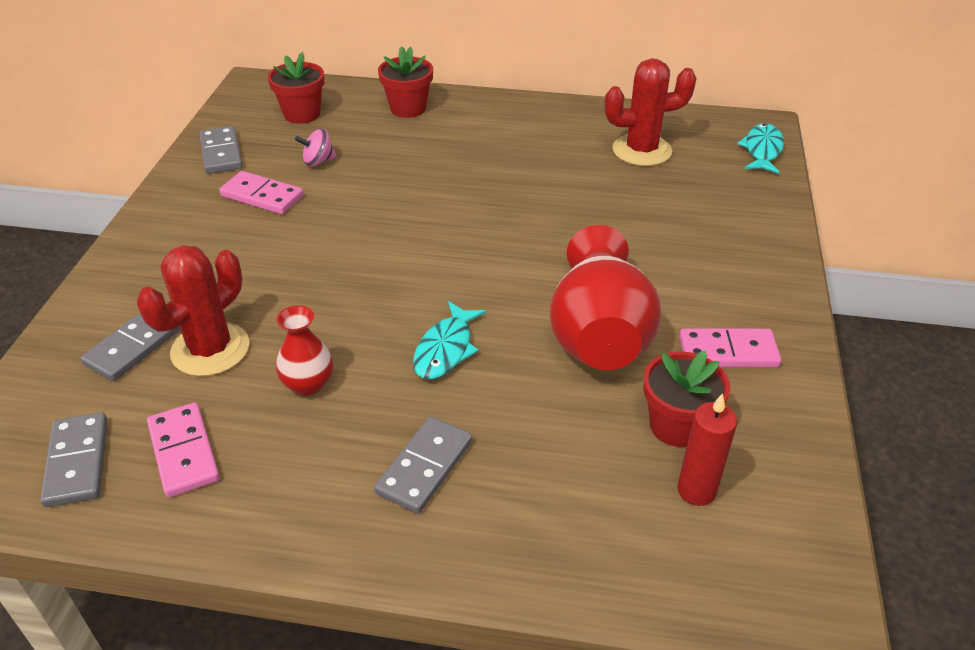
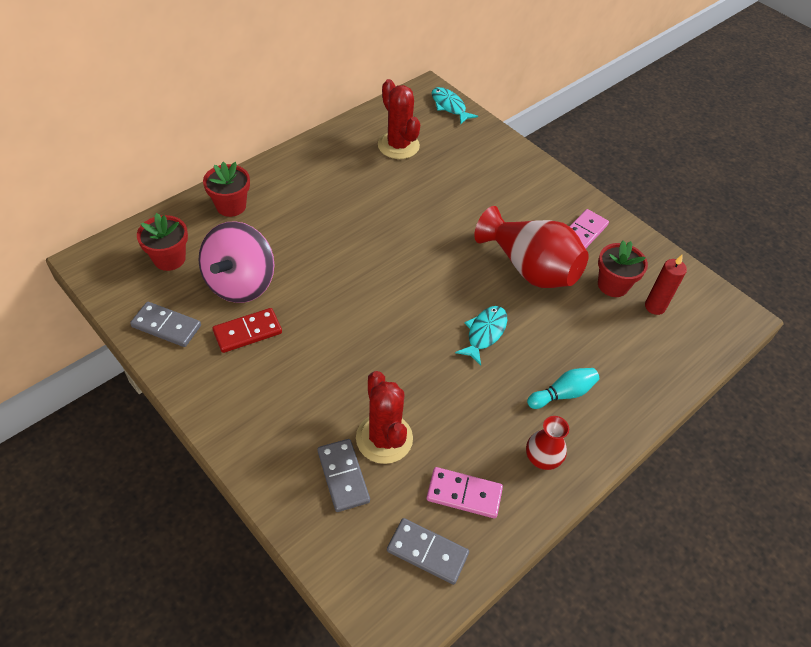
camera: 55 degrees left, 10 degrees up
pink domino [219,171,303,214] -> red domino [212,308,282,353]
red vase [276,305,333,396] -> red vase moved to [526,416,569,470]
pink spinning top [295,128,337,167] -> pink spinning top [198,221,274,303], size x2.37
grey domino [374,416,472,514] -> turquoise bowling pin [527,368,599,409]
turquoise fish [413,301,486,379] -> turquoise fish turned 120 degrees counterclockwise [455,306,507,366]
red cactus [604,58,697,166] -> red cactus turned 60 degrees counterclockwise [378,79,420,159]

